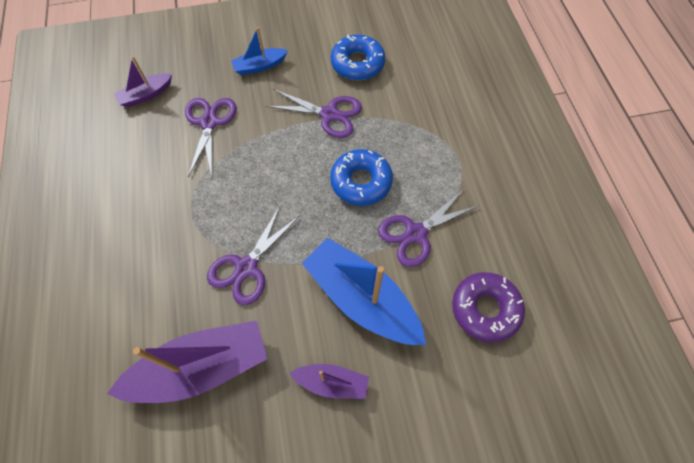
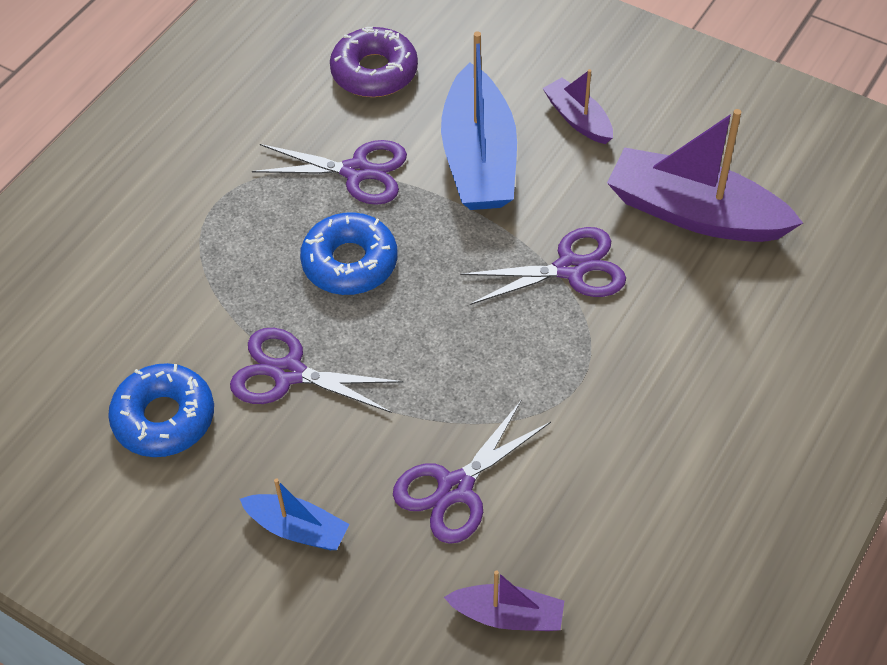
camera: 135 degrees left, 10 degrees down
purple scissors [266,89,362,138] -> purple scissors turned 45 degrees counterclockwise [230,328,403,413]

